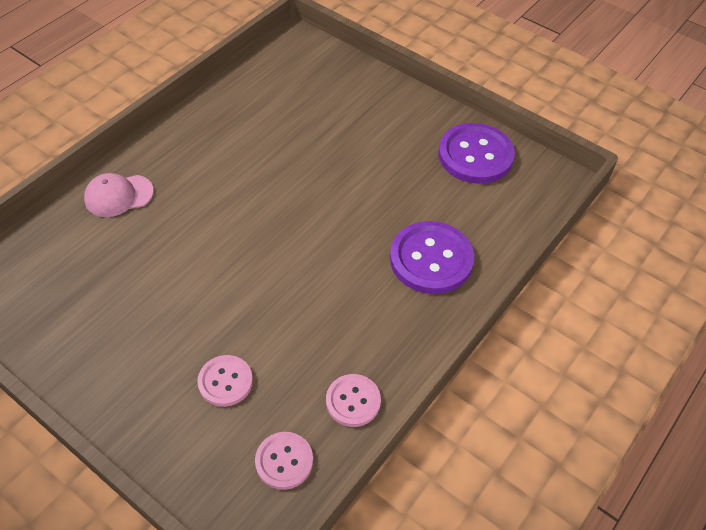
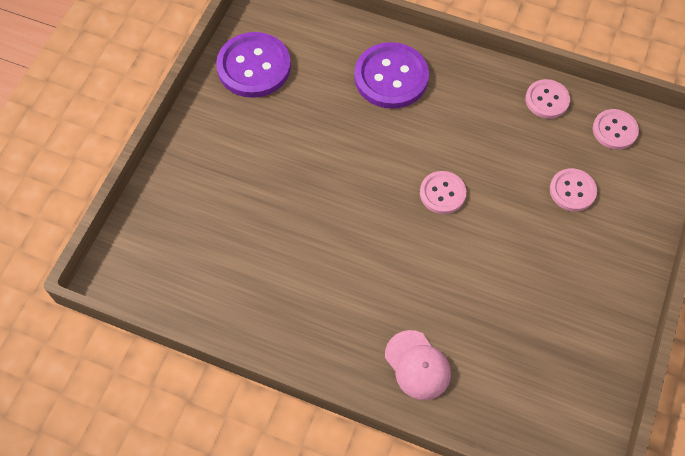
camera: 105 degrees left, 10 degrees up
none -> pink button [420,171,466,214]

